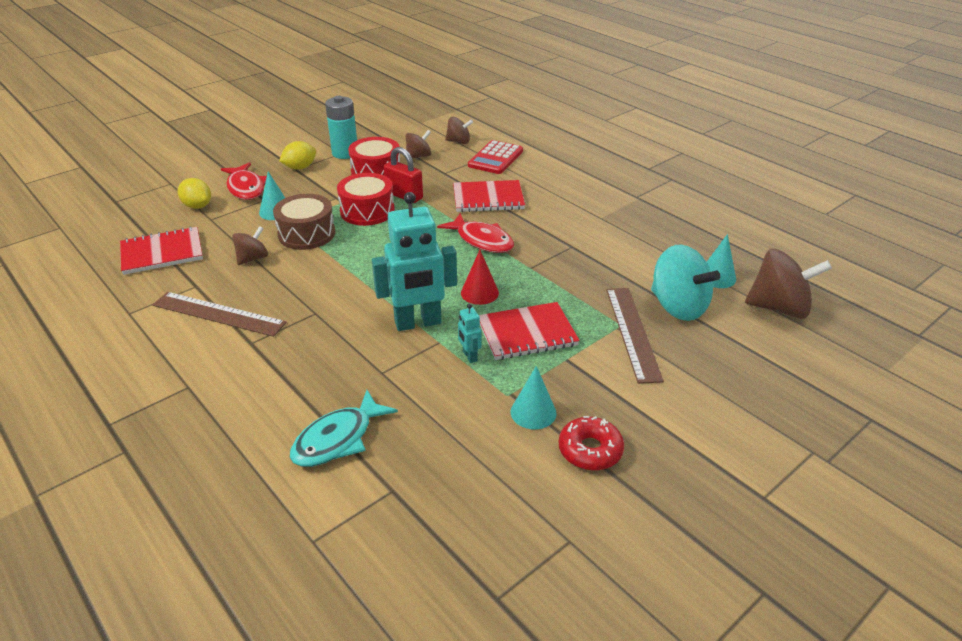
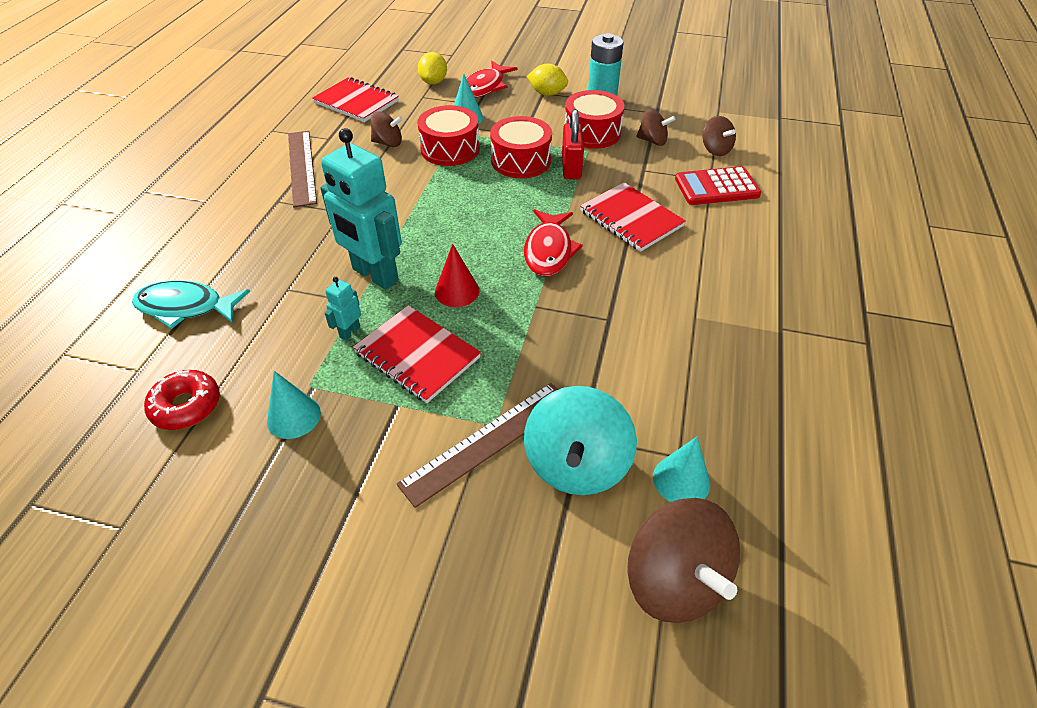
camera: 55 degrees right, 10 degrees up
brown drum [273,194,335,250] -> red drum [417,105,480,166]
red donut [559,416,624,470] -> red donut moved to [144,370,220,430]

